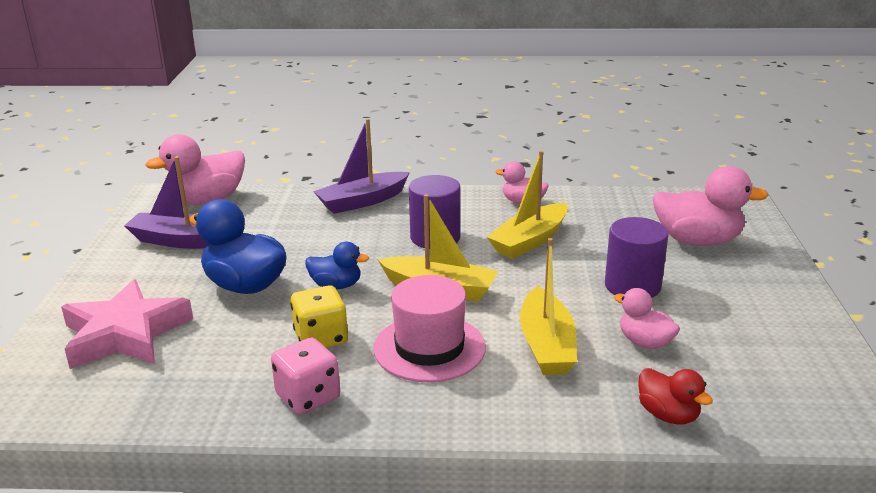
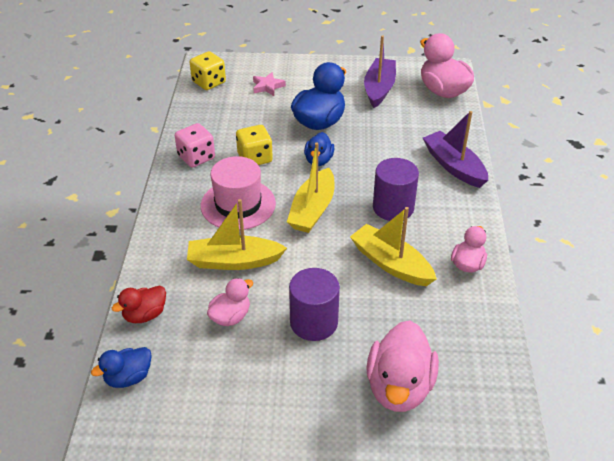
camera: 90 degrees right, 15 degrees up
pink star [61,279,193,369] -> pink star [253,72,286,96], size x0.46
none -> blue duck [91,347,152,388]
none -> yellow dice [190,51,226,90]

